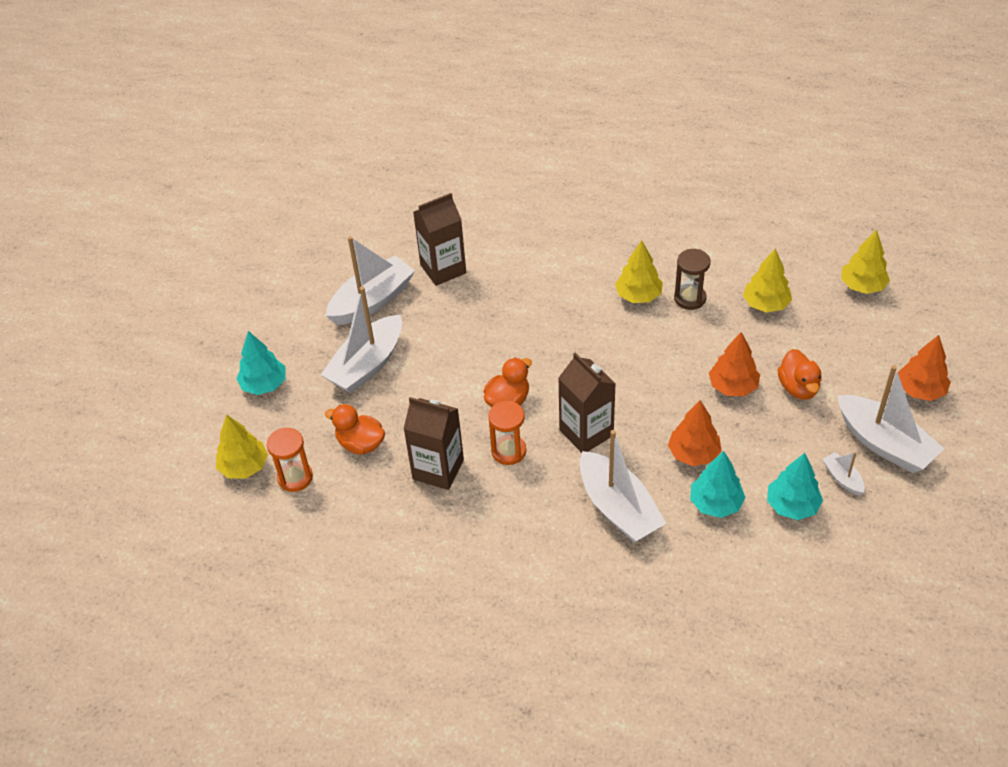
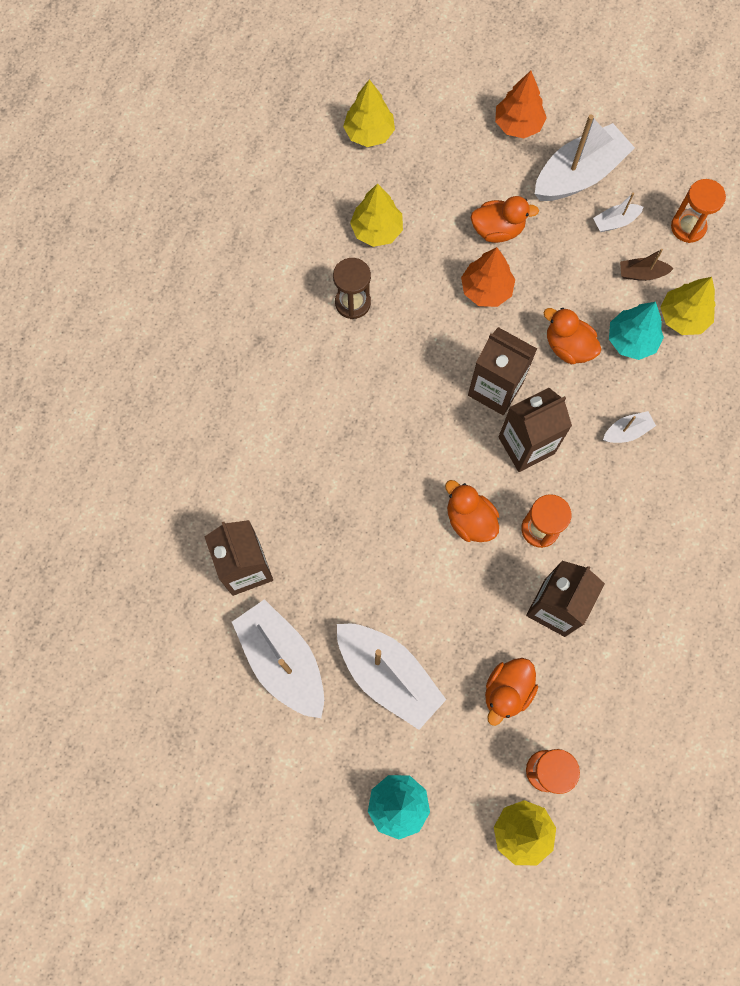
camera: 85 degrees left, 25 degrees up
white boat [580,430,667,543] -> white boat [603,411,656,443], size x0.46
yellow tree [615,240,663,303] -> yellow tree moved to [660,277,716,335]
orange tree [668,400,722,466] -> orange duck [544,308,602,364]
turquoise tree [767,453,823,520] -> brown boat [620,249,674,281]
none -> brown carton [468,327,537,415]
none -> orange hourglass [671,179,726,243]

